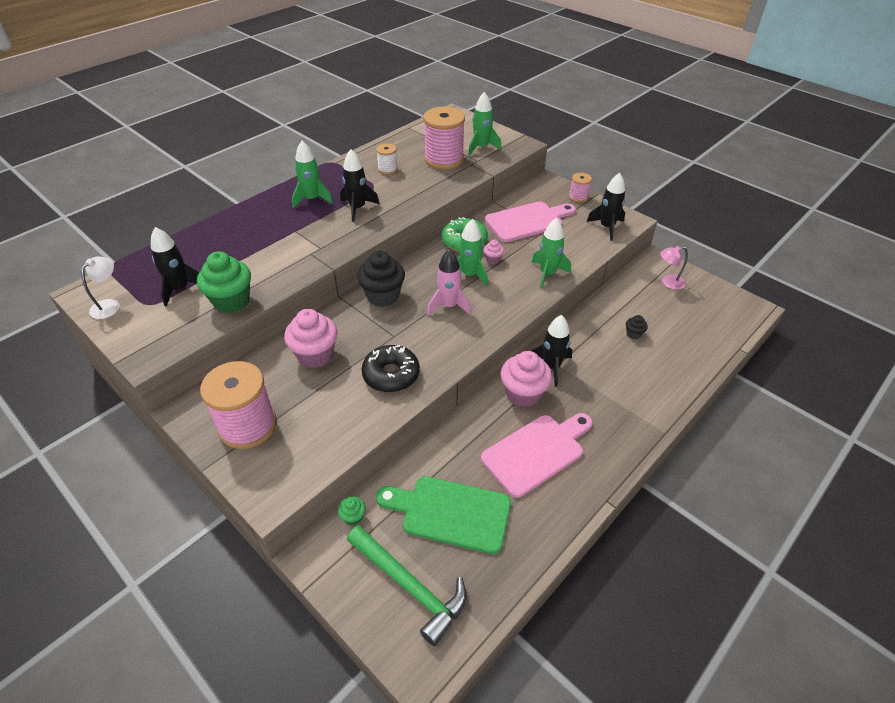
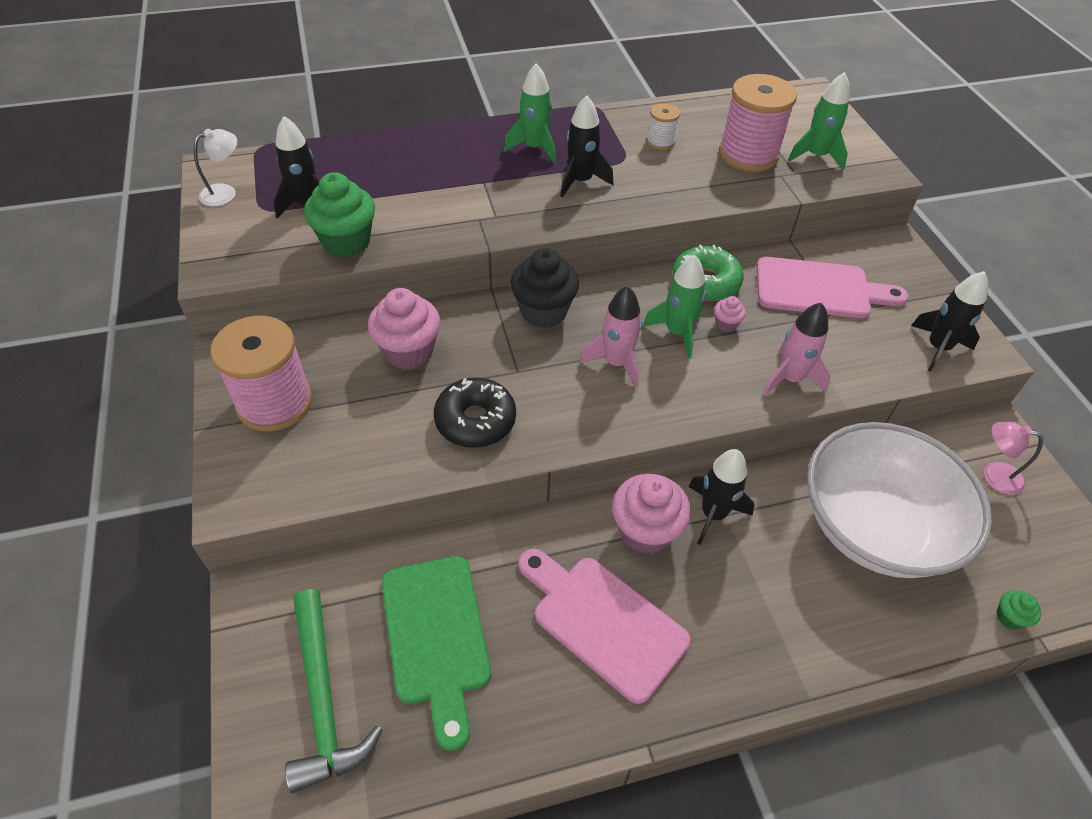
camera: 30 degrees right, 5 degrees up
green cupcake [338,496,366,526] -> green cupcake moved to [996,590,1041,630]
green cutting board [376,476,511,554] -> green cutting board turned 150 degrees counterclockwise [382,556,491,751]
pink cutting board [481,413,593,498] -> pink cutting board turned 135 degrees counterclockwise [518,549,691,704]
green rocket [531,218,571,288] -> pink rocket [763,302,831,396]
pink spool [569,173,592,203] -> none
black cupcake [626,315,648,340] -> white bowl [807,422,992,578]

